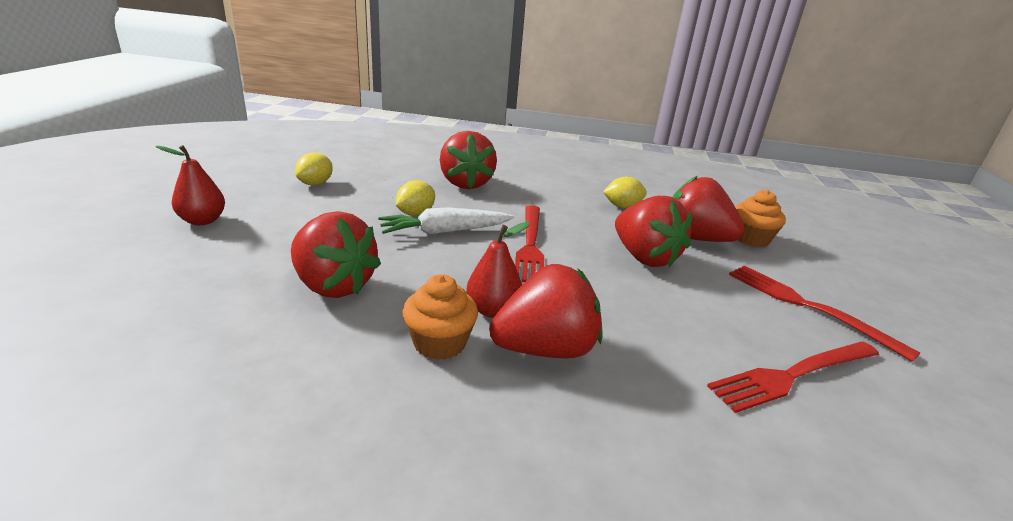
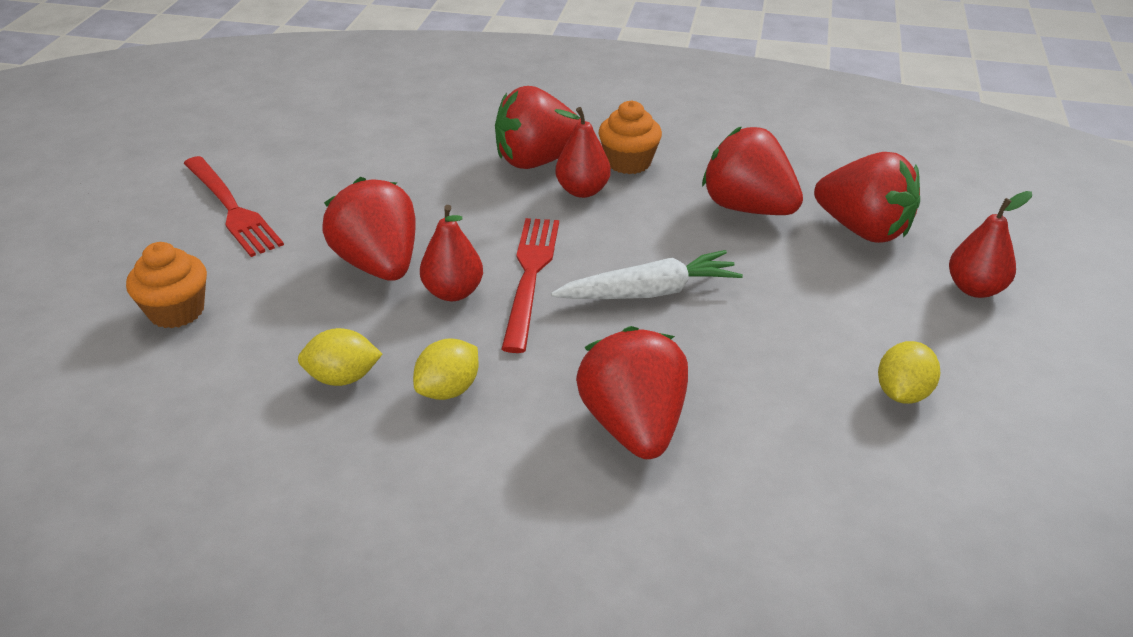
camera: 175 degrees left, 10 degrees up
yellow lemon [396,180,435,216] -> yellow lemon moved to [413,338,479,400]
red strawberry [672,176,745,242] -> red strawberry moved to [814,152,920,243]
red fork [707,341,879,413] -> none
none -> red pear [420,205,483,301]

